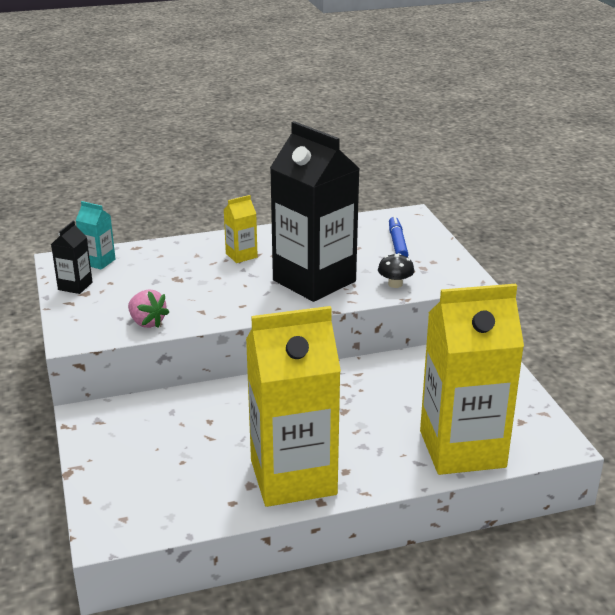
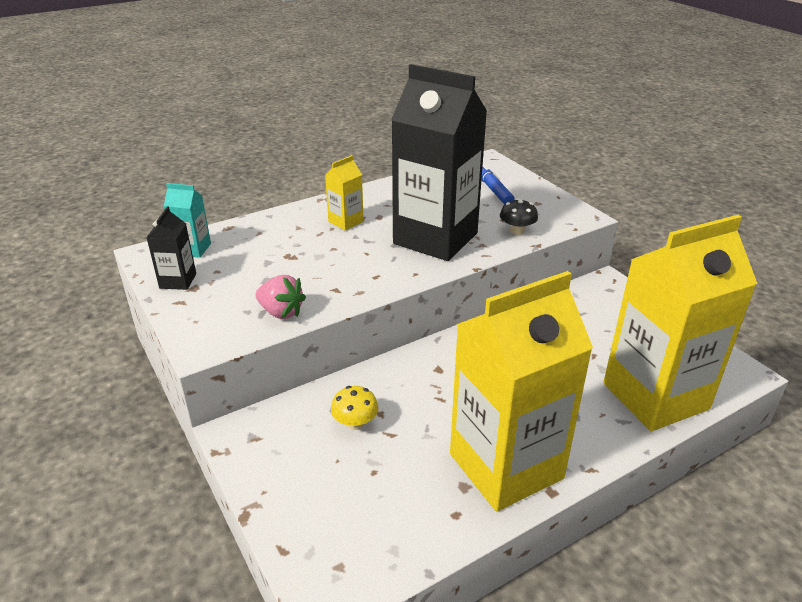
camera: 15 degrees left, 5 degrees up
none -> yellow mushroom [331,386,379,430]

